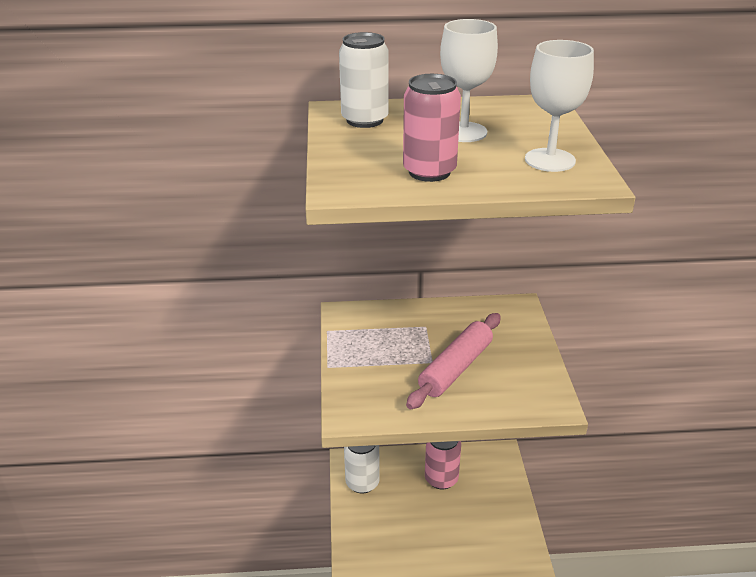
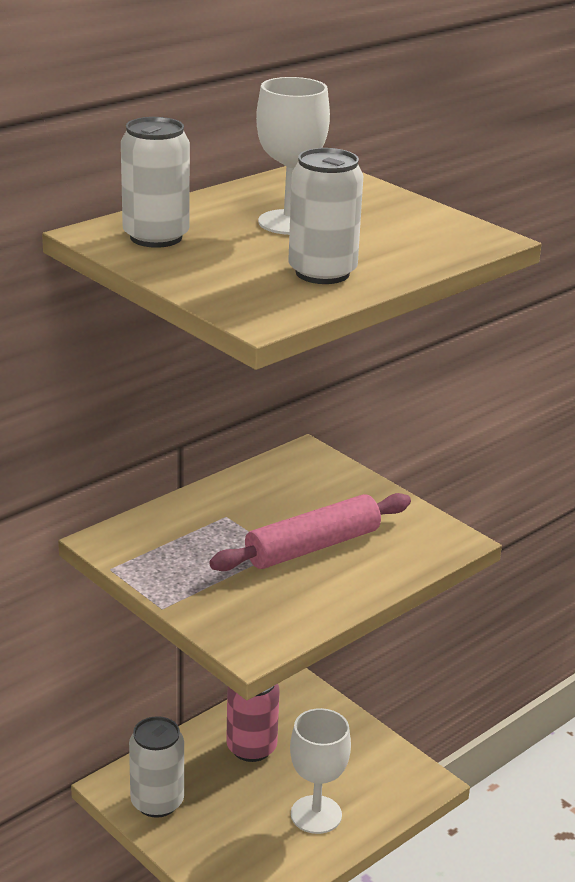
camera: 40 degrees left, 5 degrees down
pink can [403,74,461,182] -> white can [288,148,364,284]
pink rolling pin [406,313,501,410] -> pink rolling pin turned 60 degrees clockwise [209,493,411,571]
white goblet [525,40,594,172] -> white goblet moved to [290,708,351,834]

